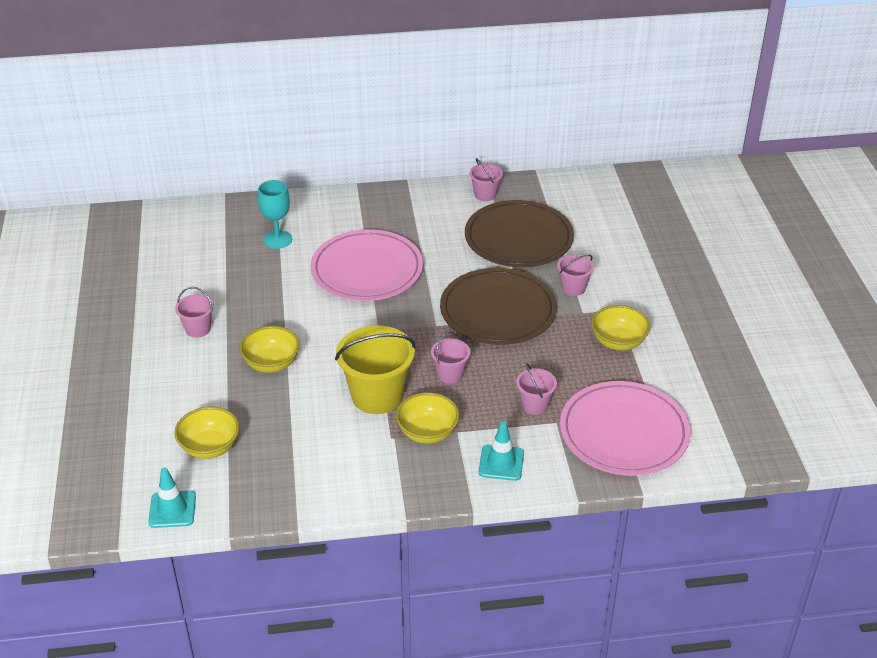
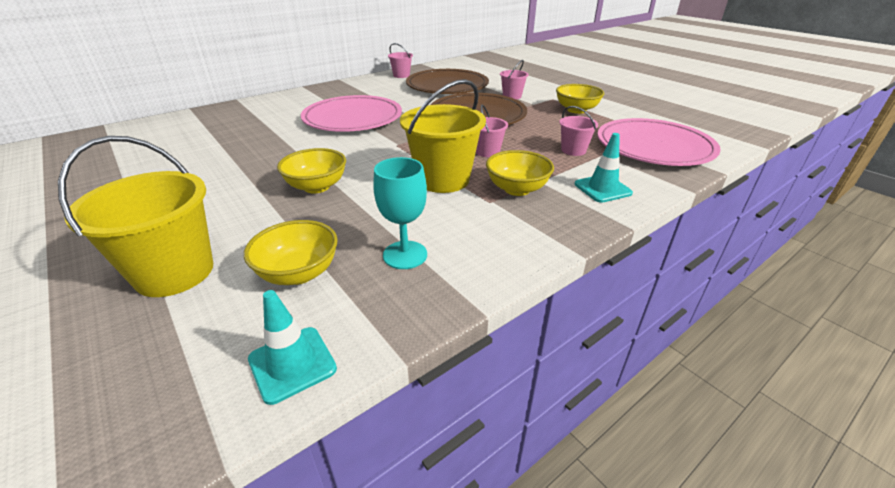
camera: 30 degrees left, 5 degrees down
pink bucket [175,287,214,338] -> none
turquoise goblet [258,180,292,249] -> turquoise goblet moved to [373,157,427,269]
none -> yellow bucket [58,136,213,297]

